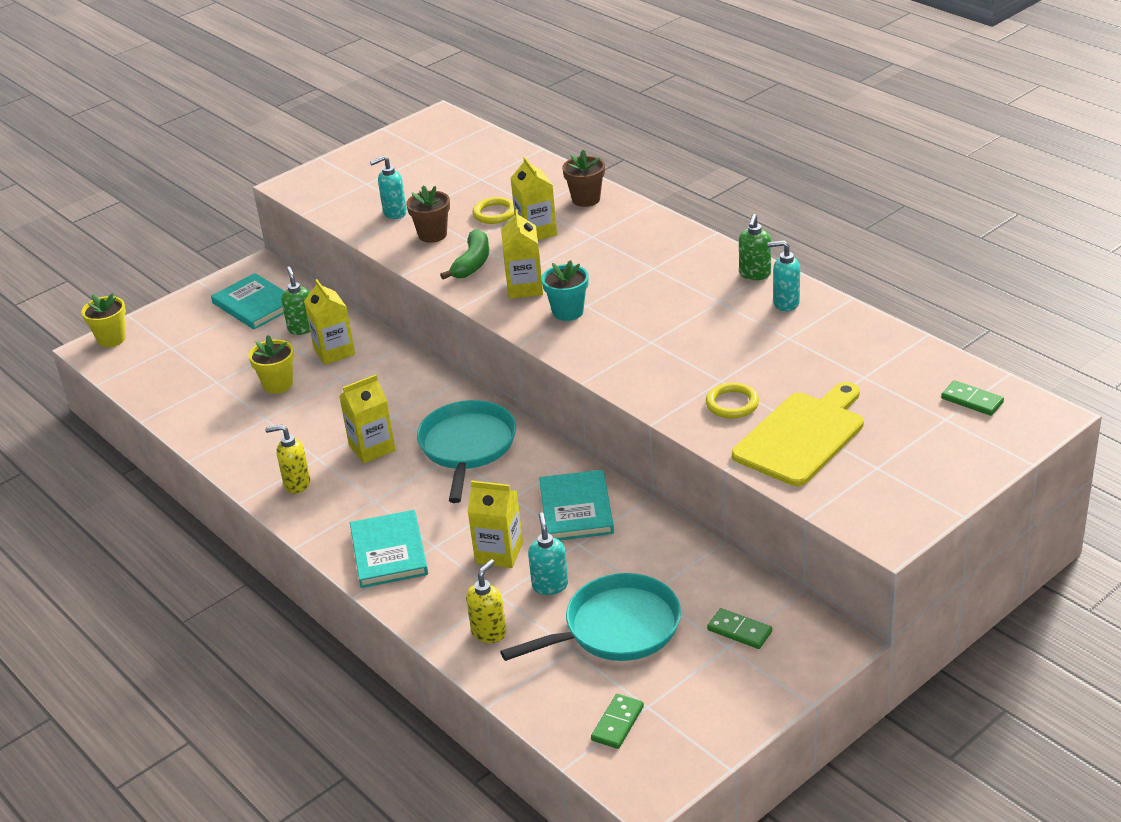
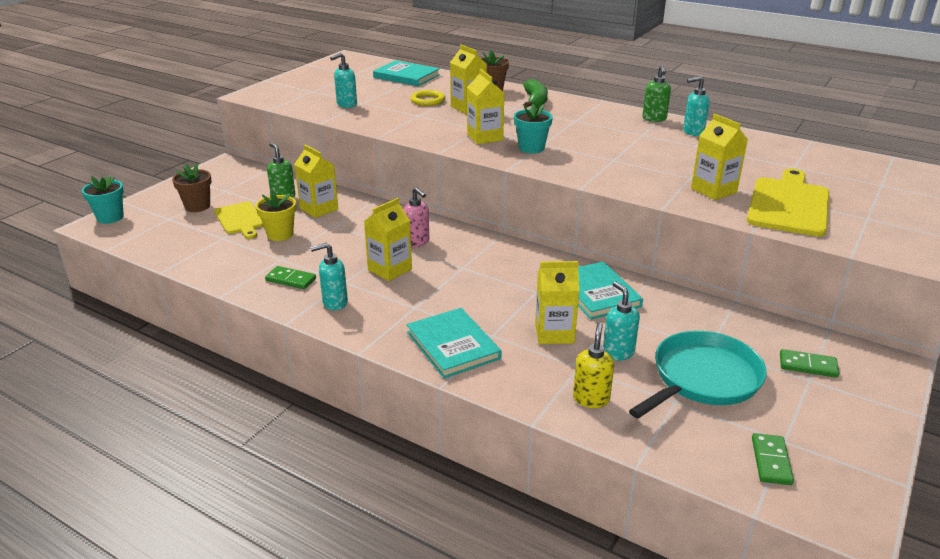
camera: 20 degrees left, 5 degrees down
yellow flower pot [81,293,126,347] -> turquoise flower pot [82,175,124,224]
turquoise book [211,273,285,329] -> turquoise book moved to [373,60,440,86]
yellow soap dispenser [265,425,310,494] -> turquoise soap dispenser [310,243,348,310]
brown flower pot [406,185,450,243] -> brown flower pot moved to [172,164,212,212]
turquoise pan [417,400,516,503] -> none
green banana [440,229,489,279] -> green banana moved to [523,79,548,108]
yellow ring [706,383,759,419] -> yellow carton [691,114,748,200]
green domino [941,380,1004,416] -> green domino moved to [265,266,316,289]
none -> yellow cutting board [214,202,263,239]
none -> pink soap dispenser [403,187,429,247]

